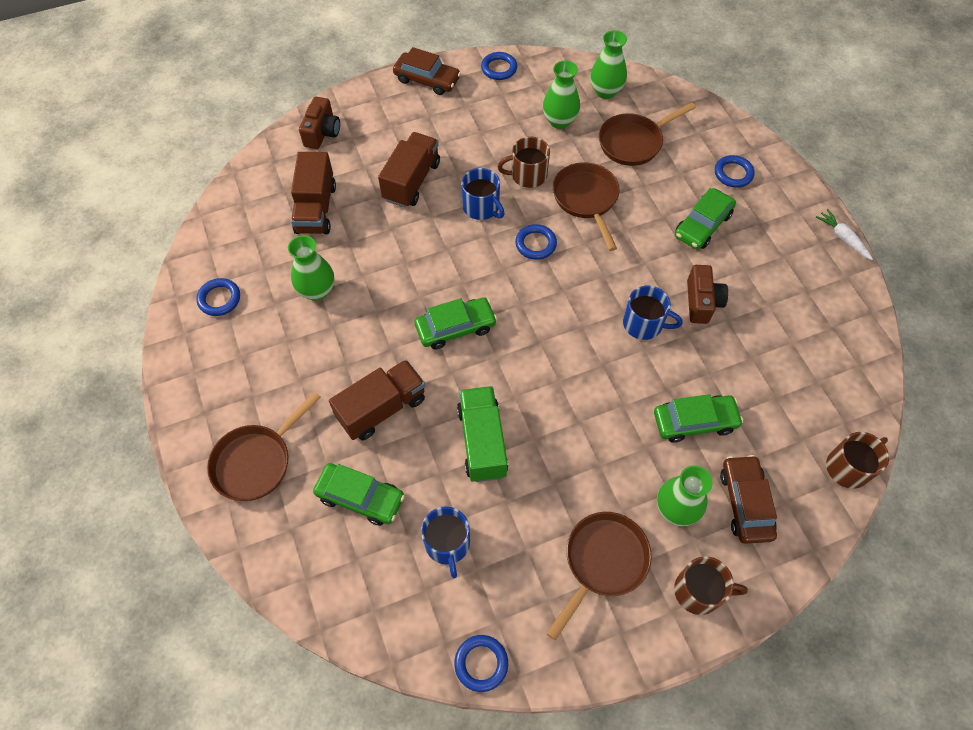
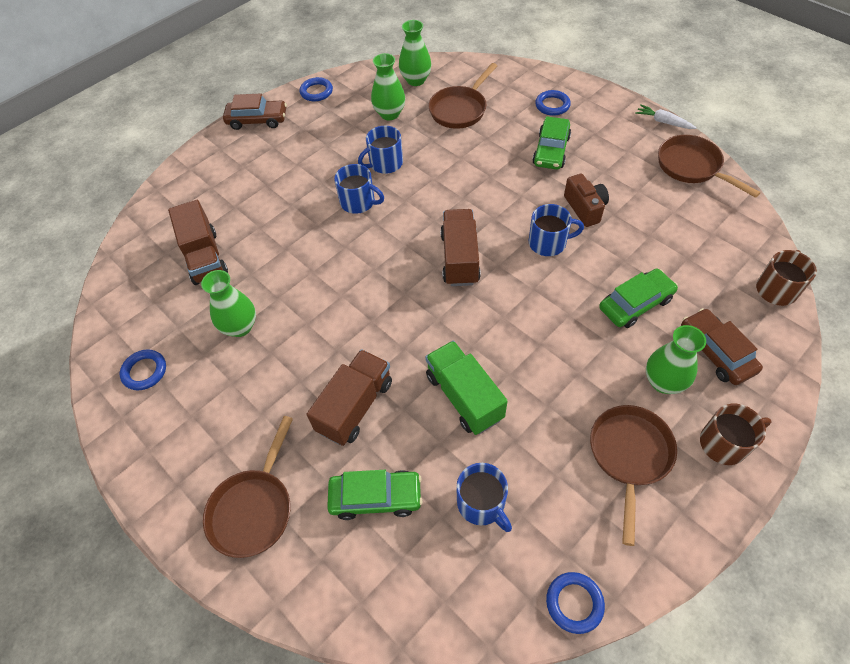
camera: 20 degrees left, 5 degrees down
brown camera [299,97,340,149] -> none
brown truck [378,132,440,208] -> brown truck moved to [440,209,481,286]
green car [415,297,497,349] -> none
brown mug [497,137,550,188] -> blue mug [358,126,403,174]
blue ring [515,224,557,260] -> none
brown pan [553,162,620,251] -> brown pan moved to [658,135,761,198]

